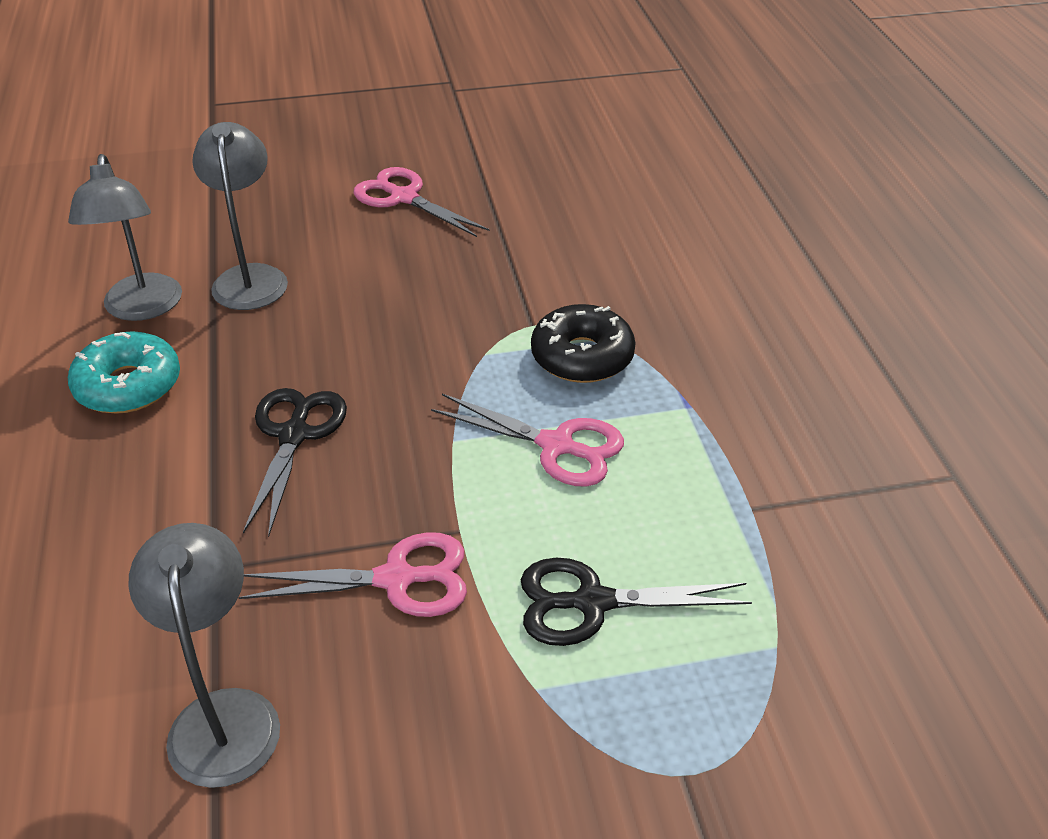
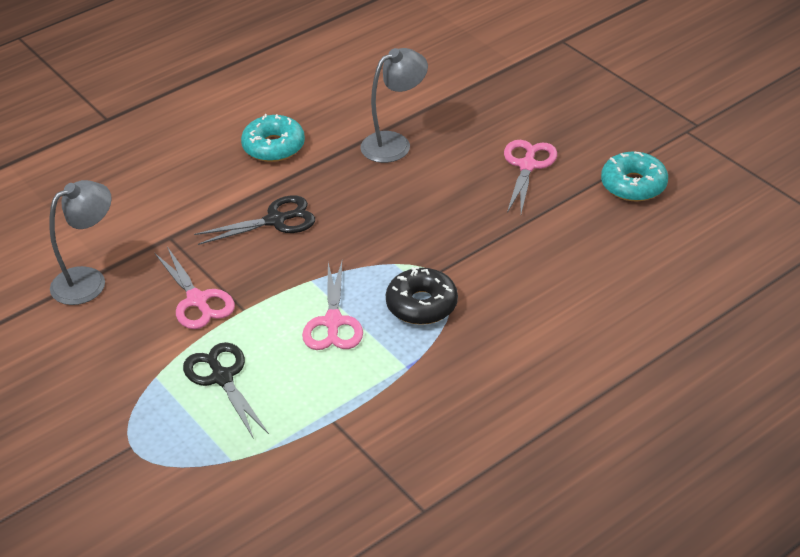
camera: 65 degrees right, 0 degrees up
grey lamp [68,154,182,321] -> none
none -> turquoise donut [601,151,668,201]

